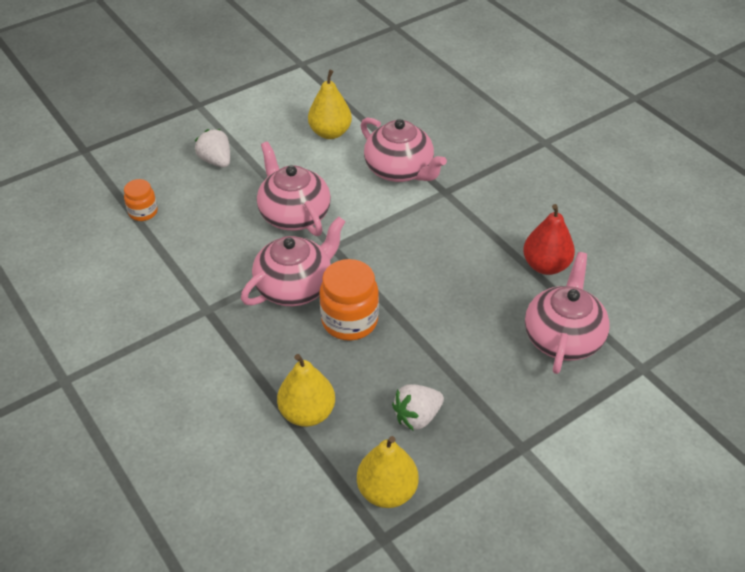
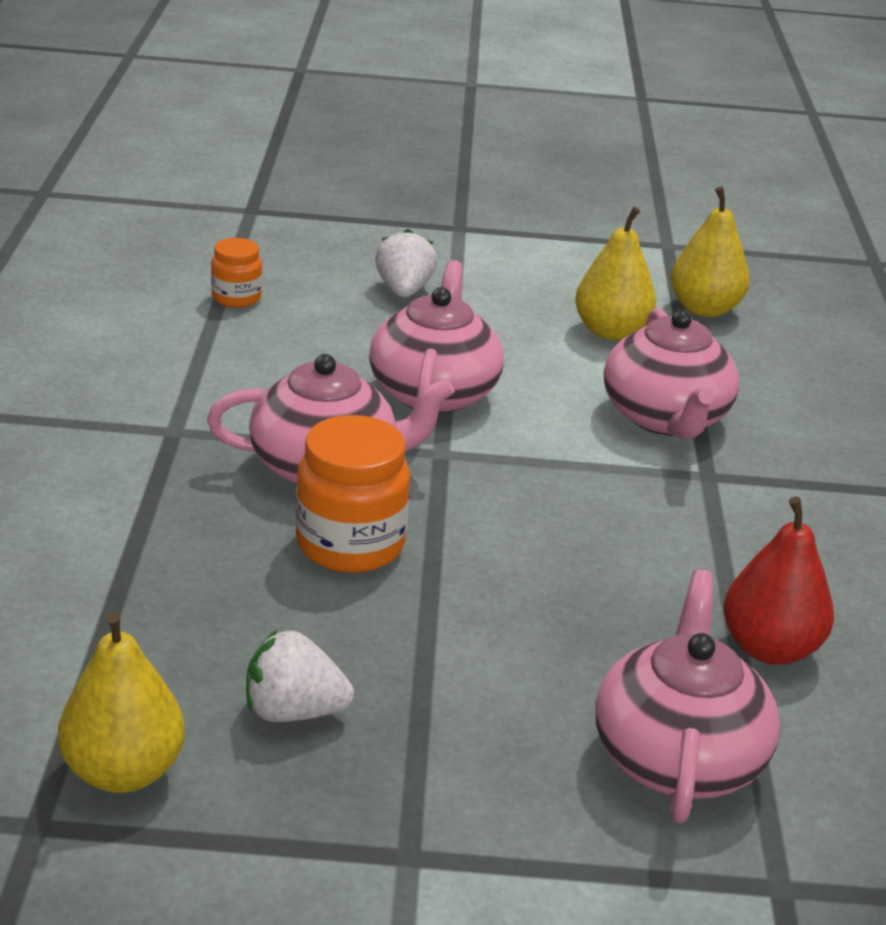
camera: 35 degrees right, 15 degrees down
yellow pear [277,354,335,427] -> yellow pear moved to [671,186,750,317]
pink teapot [525,252,610,374] -> pink teapot turned 45 degrees counterclockwise [595,570,780,823]

